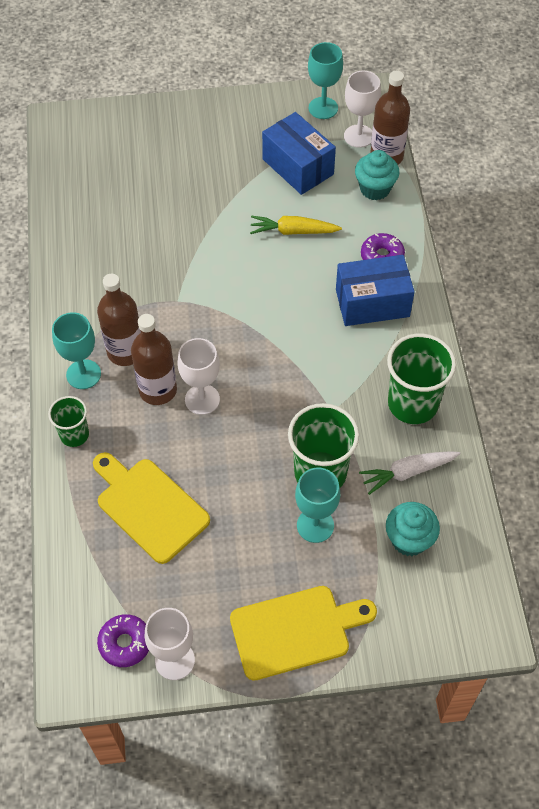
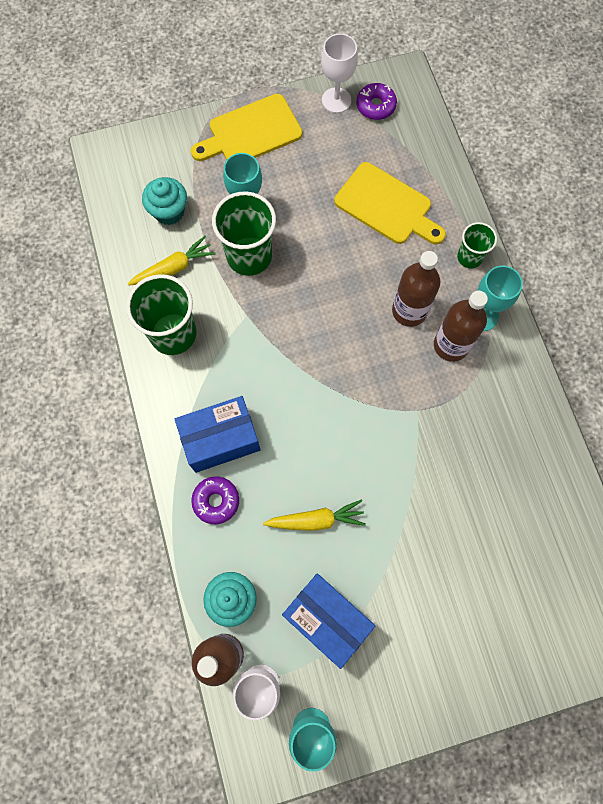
camera: 170 degrees right, 15 degrees up
white goblet [177,338,220,415] -> none
white carrot [359,451,461,495] -> yellow carrot [128,236,216,285]

